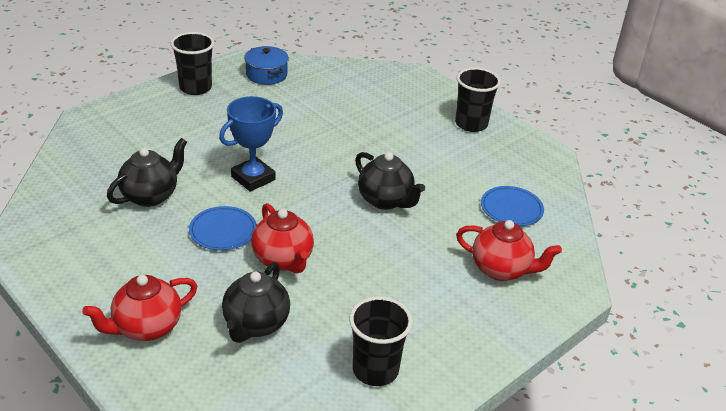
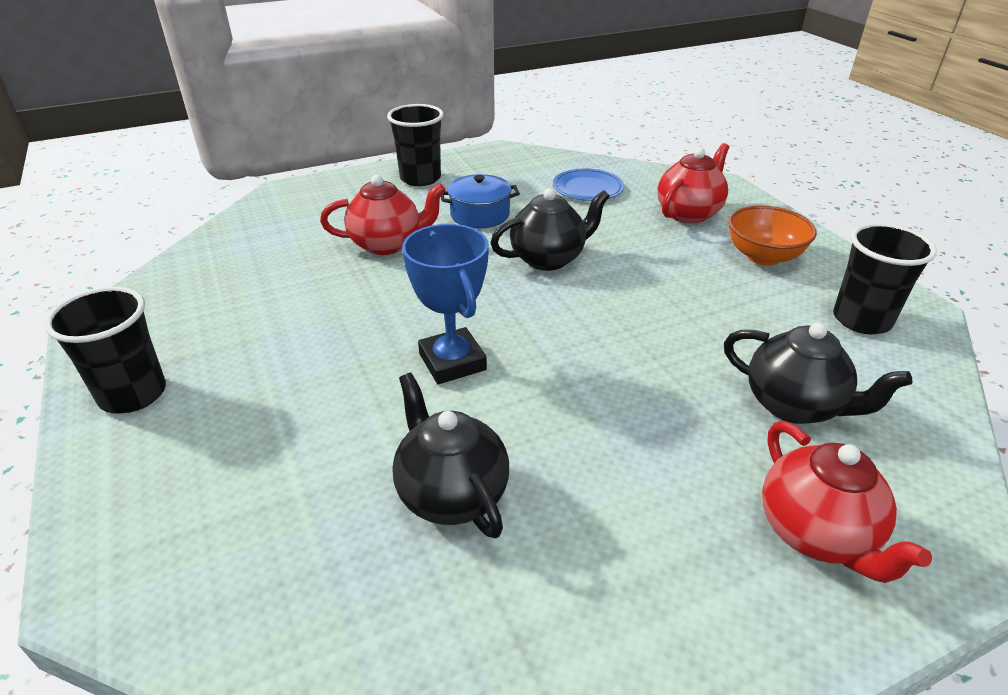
camera: 70 degrees left, 0 degrees up
blue plate [189,206,257,250] -> none
blue pot [244,46,289,85] -> blue pot moved to [441,174,520,229]
red teapot [251,203,314,273] -> red teapot moved to [320,175,446,255]
none -> orange bowl [728,205,817,266]

